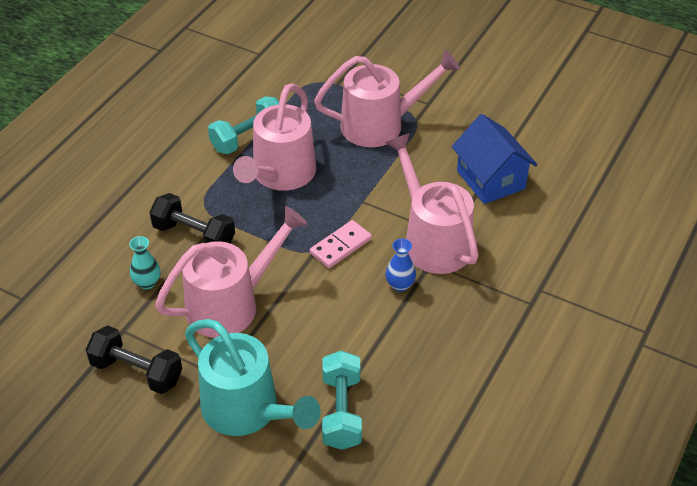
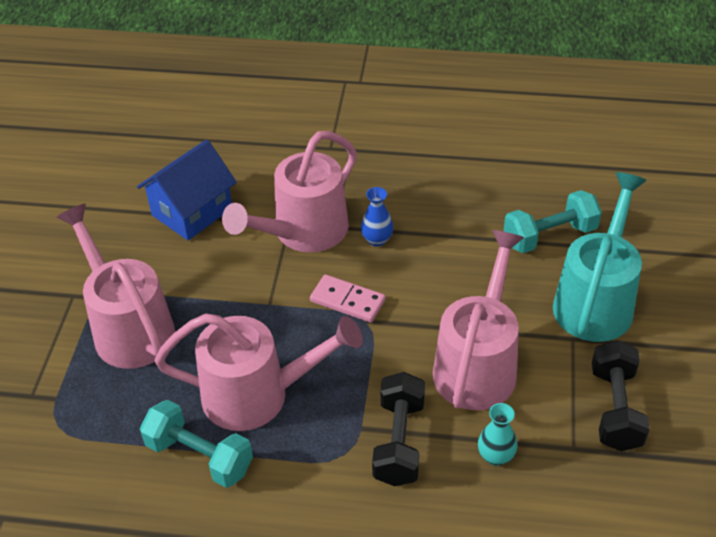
camera: 110 degrees left, 0 degrees up
pink watering can [155,206,307,338] -> pink watering can turned 75 degrees clockwise [433,230,524,410]

